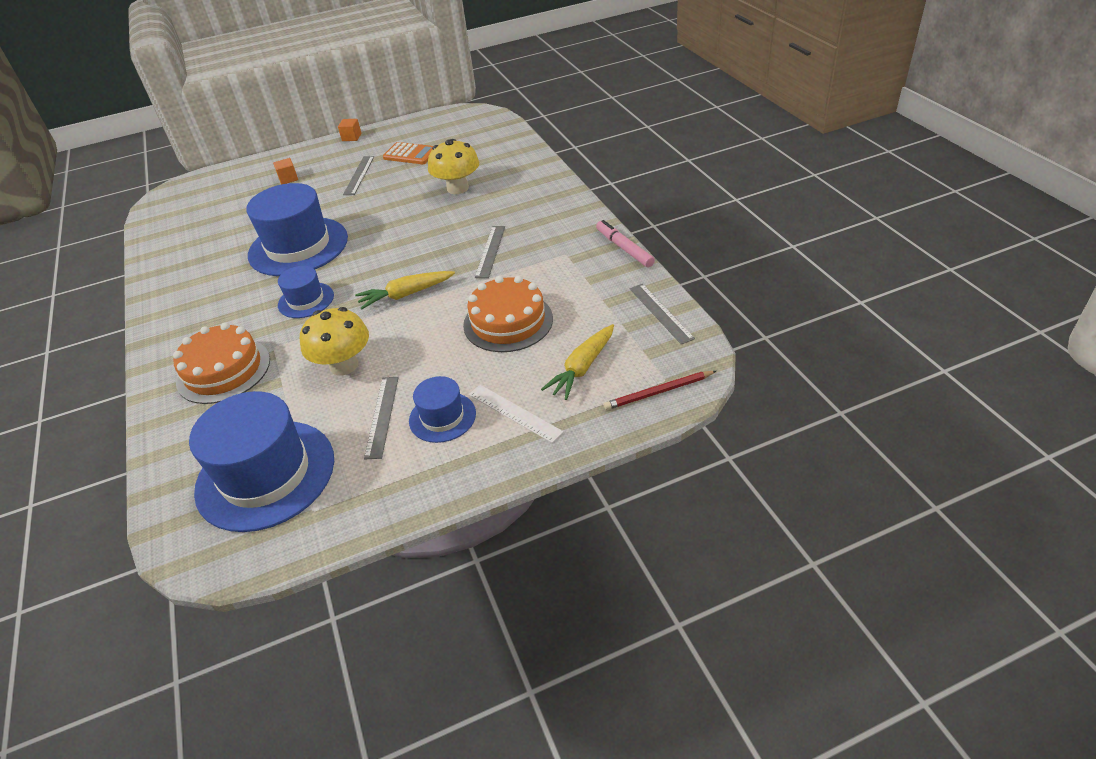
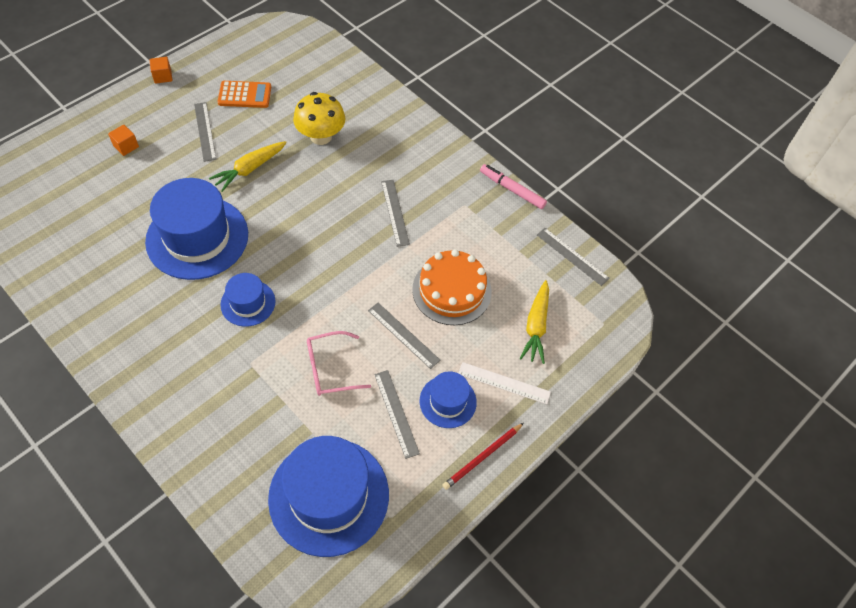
camera: 30 degrees left, 15 degrees up
orange cake [173,322,270,404] -> none
yellow mushroom [300,307,369,375] -> pink glasses [307,331,371,396]
yellow carrot [355,271,455,310] -> yellow carrot moved to [209,141,287,192]
red pencil [604,371,716,410] -> red pencil moved to [442,423,524,490]
none -> grey ruler [368,303,441,369]

